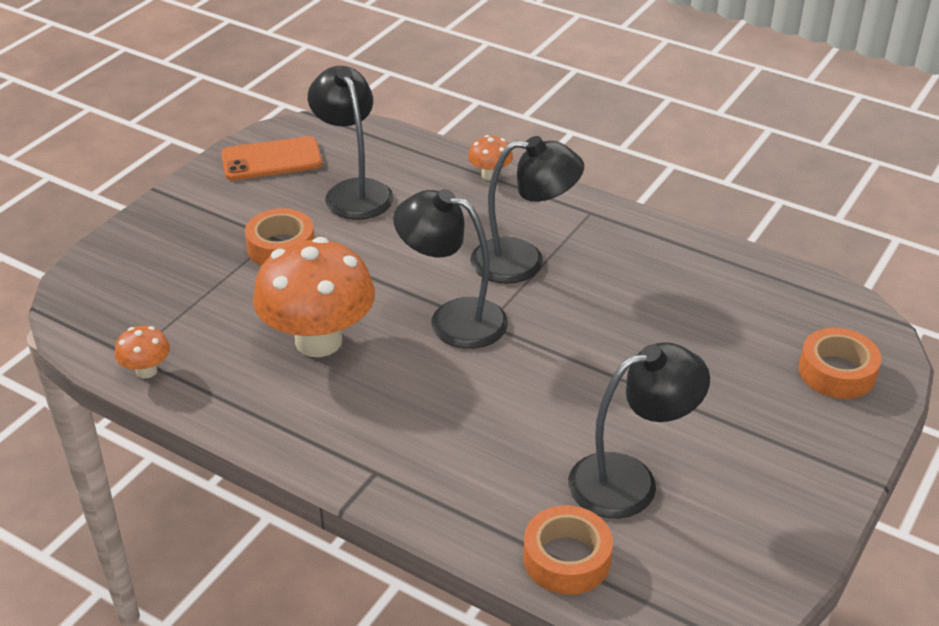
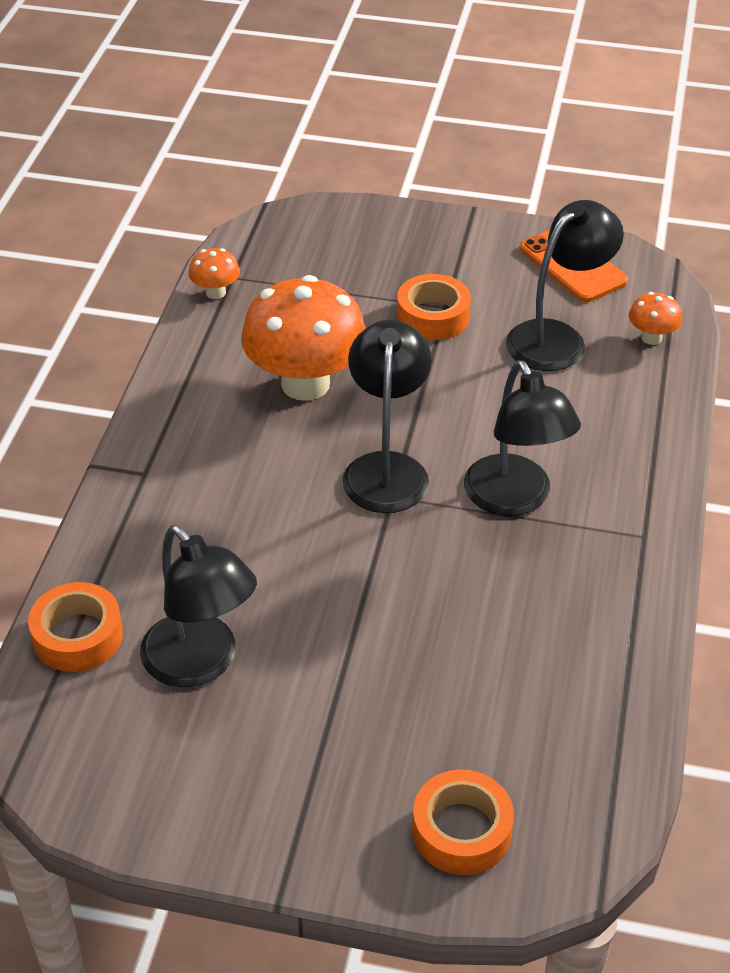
camera: 70 degrees right, 5 degrees up
orange mushroom [468,135,513,181] -> orange mushroom moved to [629,292,682,345]

